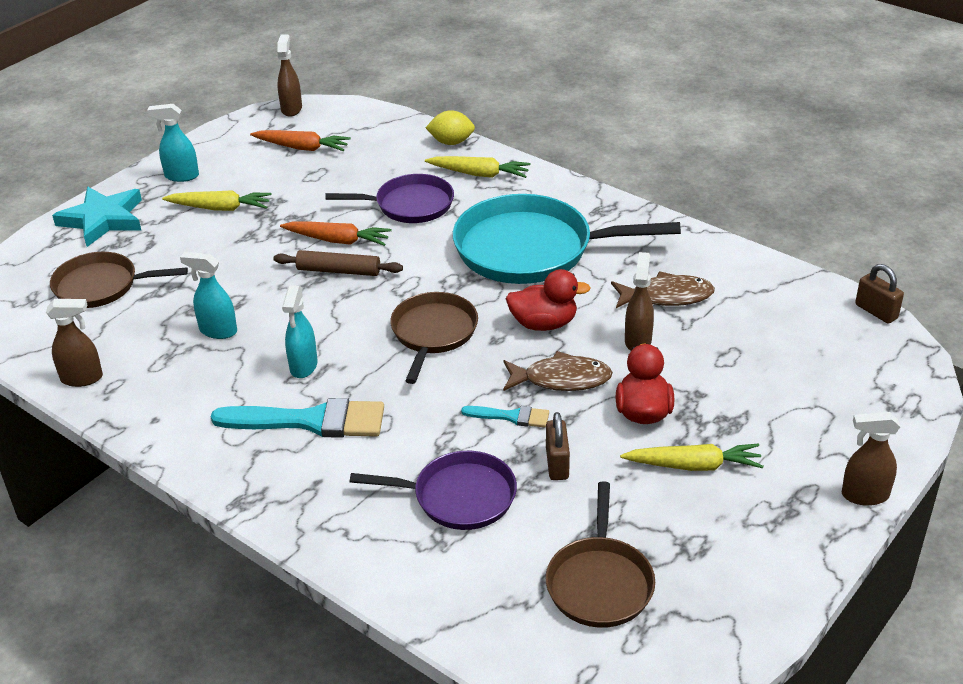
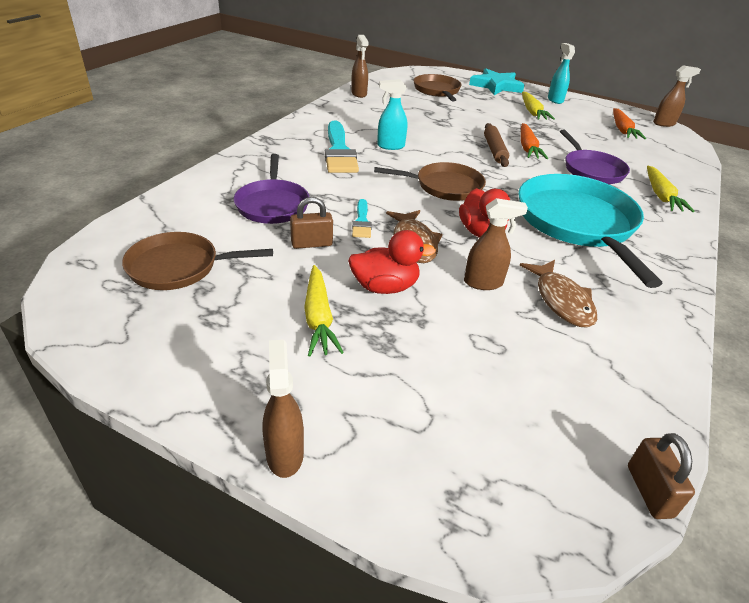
camera: 75 degrees right, 0 degrees up
turquoise spray bottle [180,252,237,339] -> none
yellow lemon [426,110,475,145] -> none
brown padlock [855,264,904,324] -> brown padlock turned 45 degrees counterclockwise [628,433,695,519]

